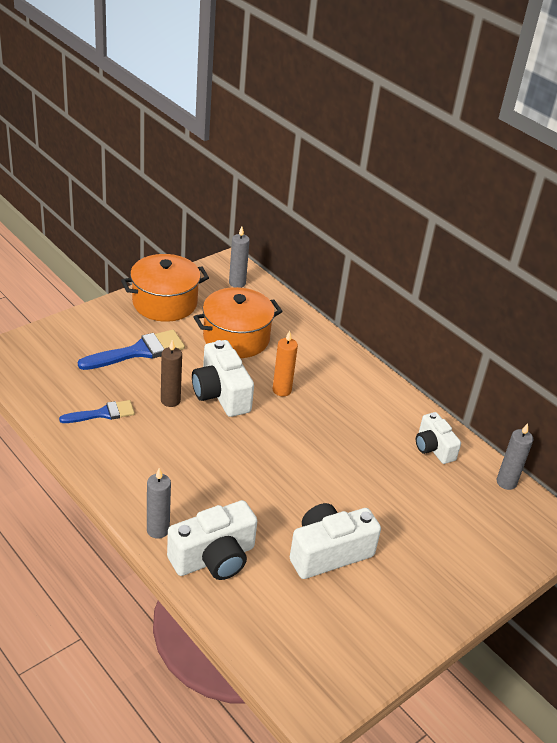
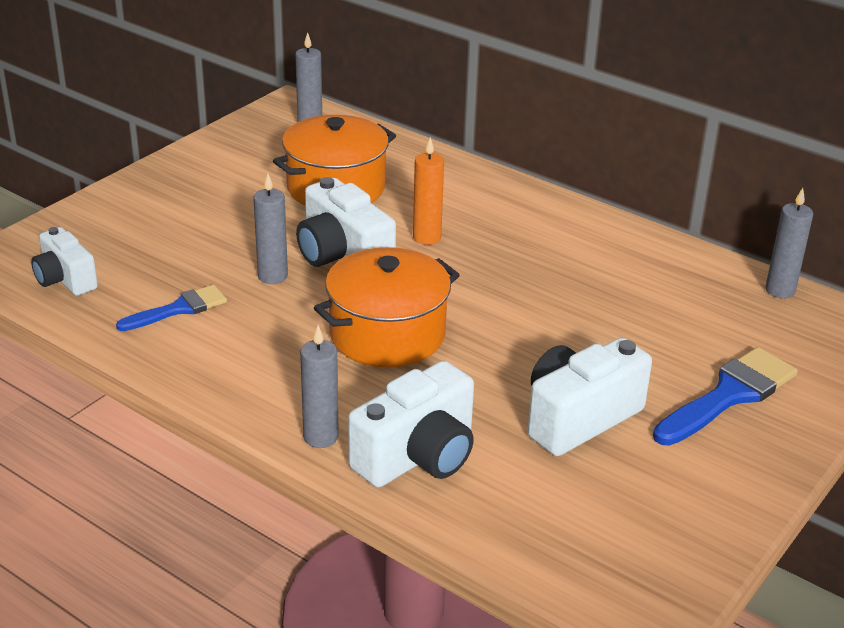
camera: 10 degrees left, 5 degrees down
blue brush [78,330,185,370] -> blue brush moved to [653,347,798,446]
orange pot [121,254,209,322] -> orange pot moved to [314,247,460,368]
brown candle [161,340,182,407] -> grey candle [253,173,288,284]
white camera [416,412,461,464] -> white camera moved to [31,227,98,296]

